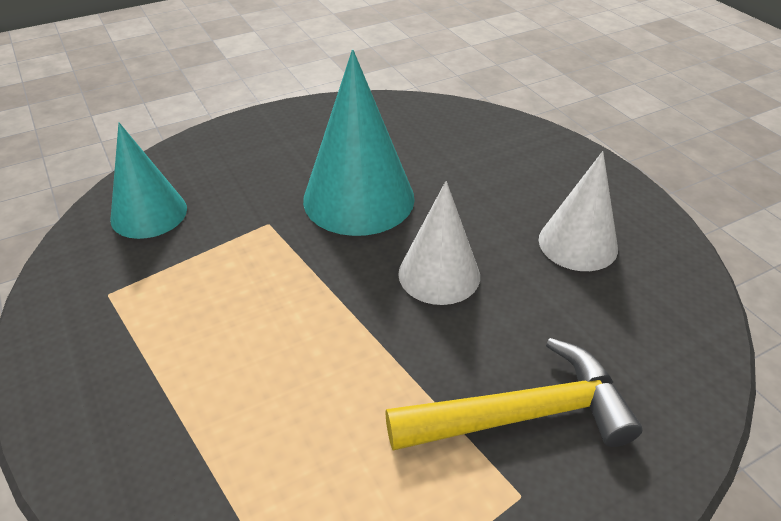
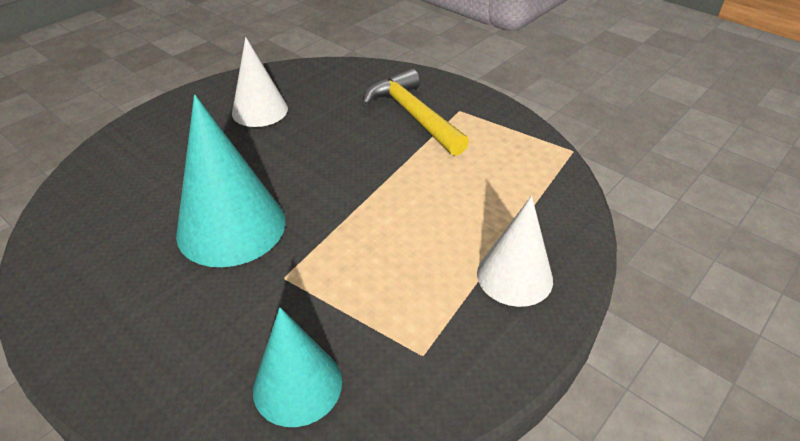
camera: 110 degrees left, 0 degrees up
white cone [398,181,480,305] -> white cone moved to [477,196,553,307]

